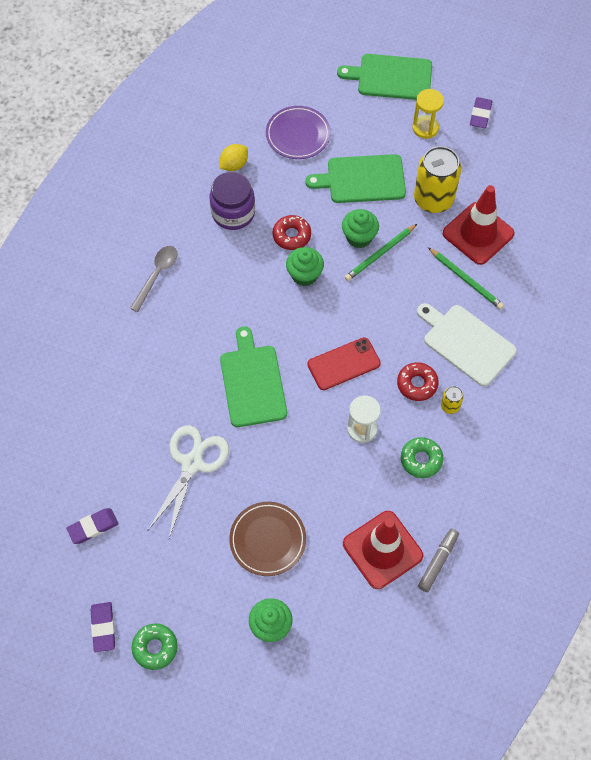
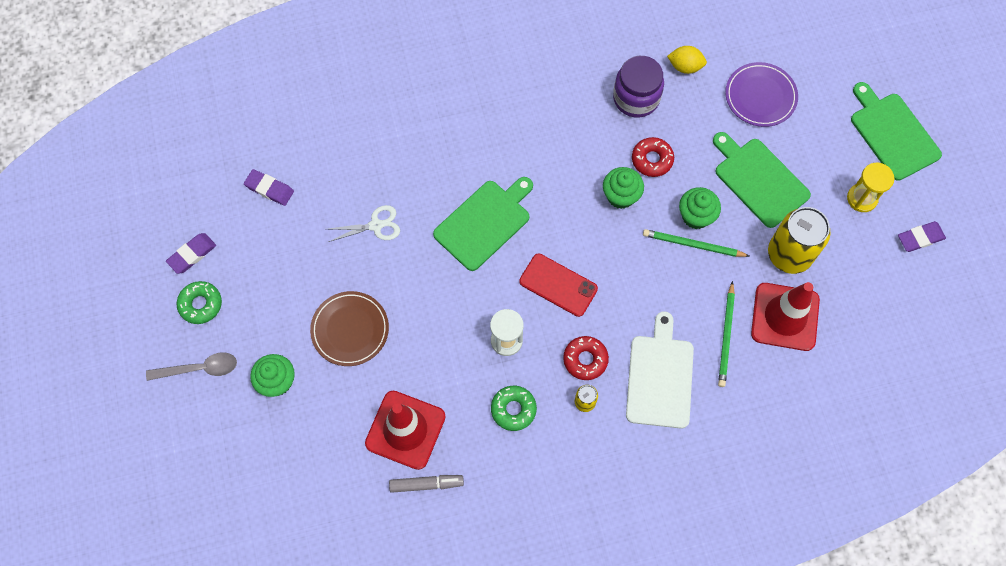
camera: 55 degrees right, 5 degrees up
grey spoon [130,246,178,312] -> grey spoon moved to [146,352,237,381]
white scissors [148,425,229,538] -> white scissors [328,205,400,242], size x0.61

